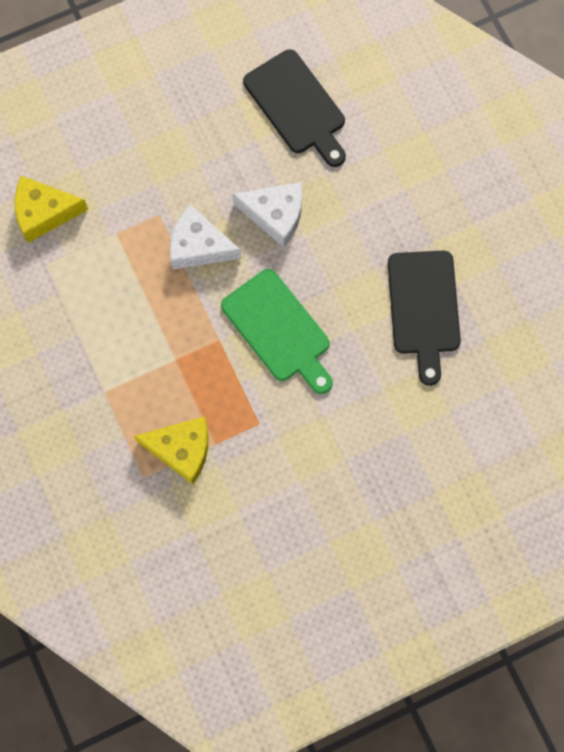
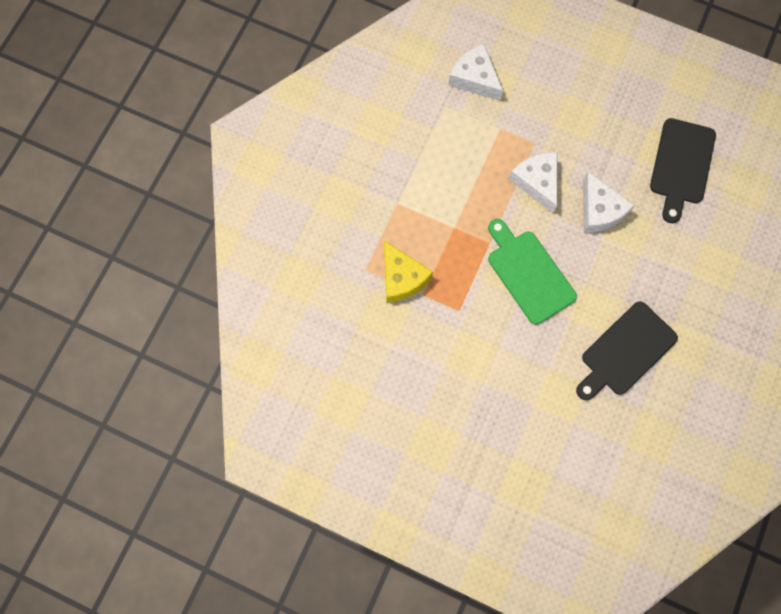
camera: 50 degrees right, 0 degrees up
yellow cheese [15,176,88,243] -> white cheese [448,44,503,101]
green cutting board [221,269,333,394] -> green cutting board turned 135 degrees clockwise [488,219,577,325]

